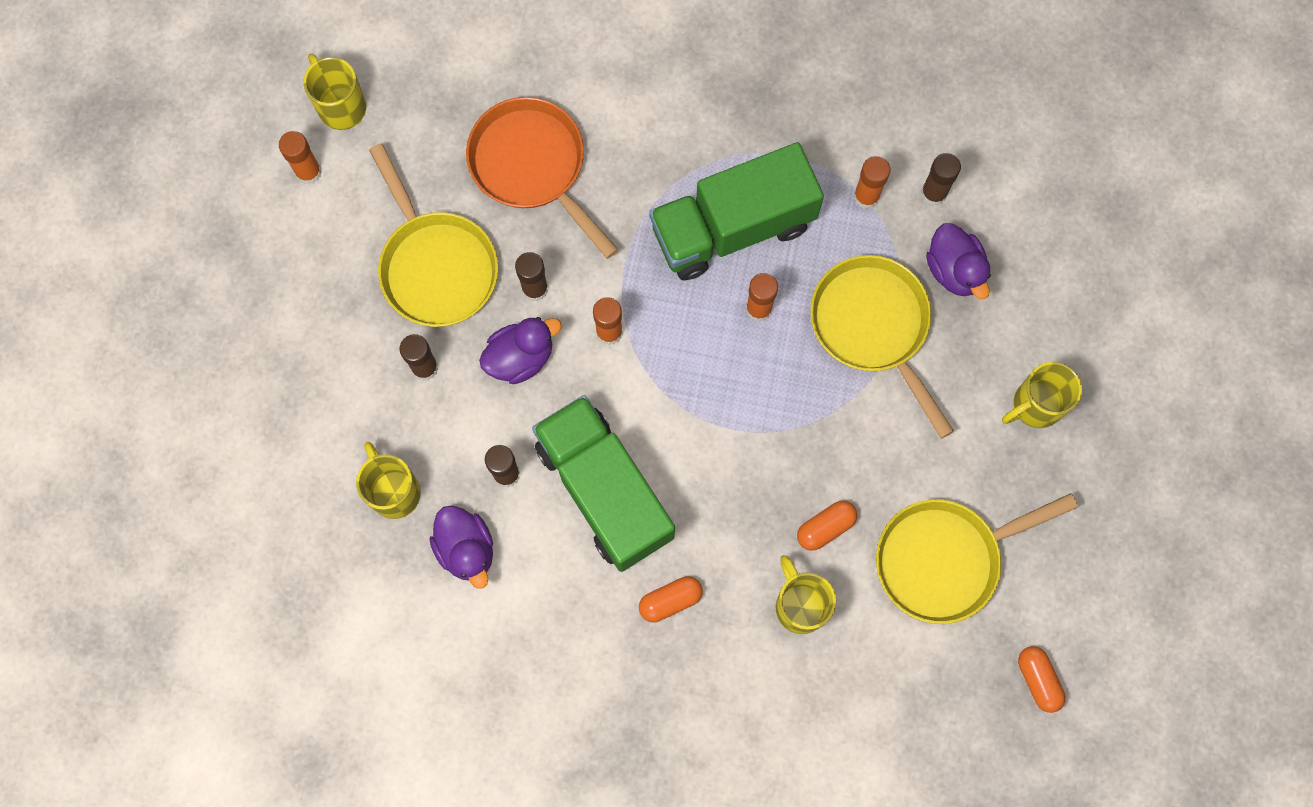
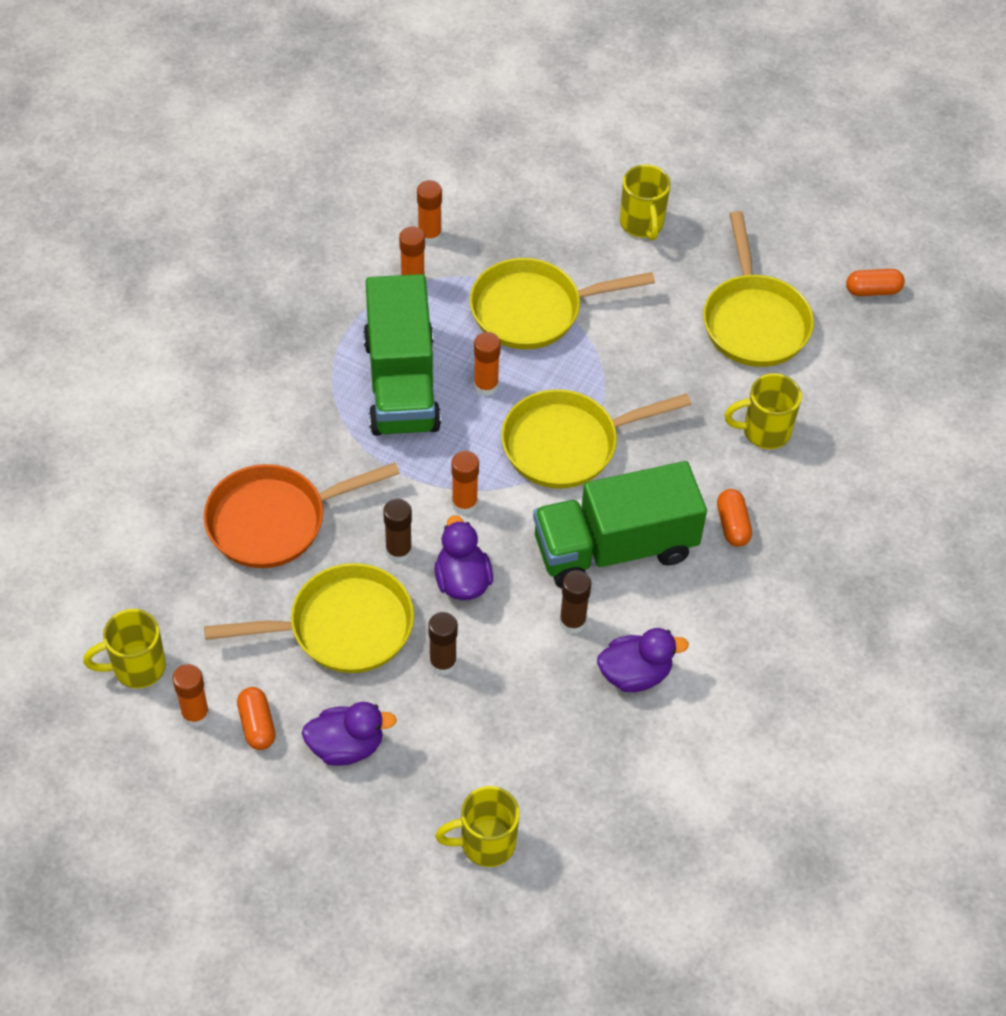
camera: 75 degrees left, 20 degrees down
yellow mug [356,442,421,519] -> yellow mug moved to [435,786,520,867]
orange capsule [797,501,857,551] -> orange capsule moved to [237,687,276,750]
brown glue stick [921,153,961,206] -> orange glue stick [417,180,442,245]
purple duck [926,223,991,299] -> purple duck moved to [302,702,397,766]
none -> yellow pan [501,389,691,489]

